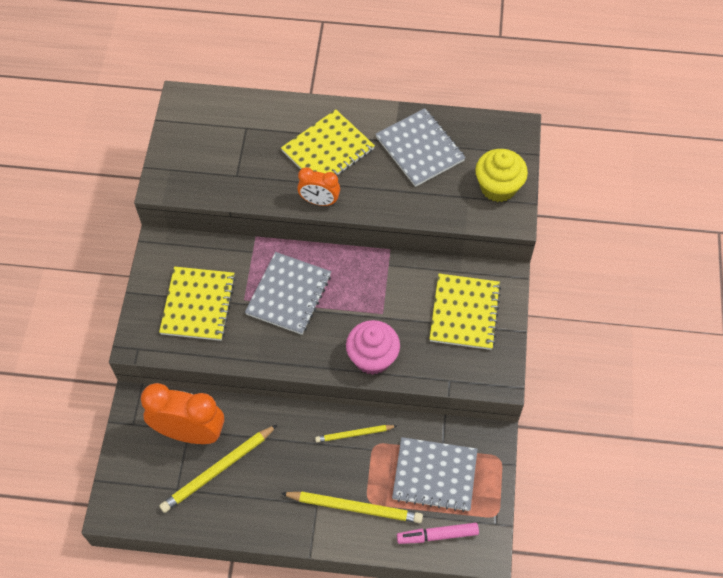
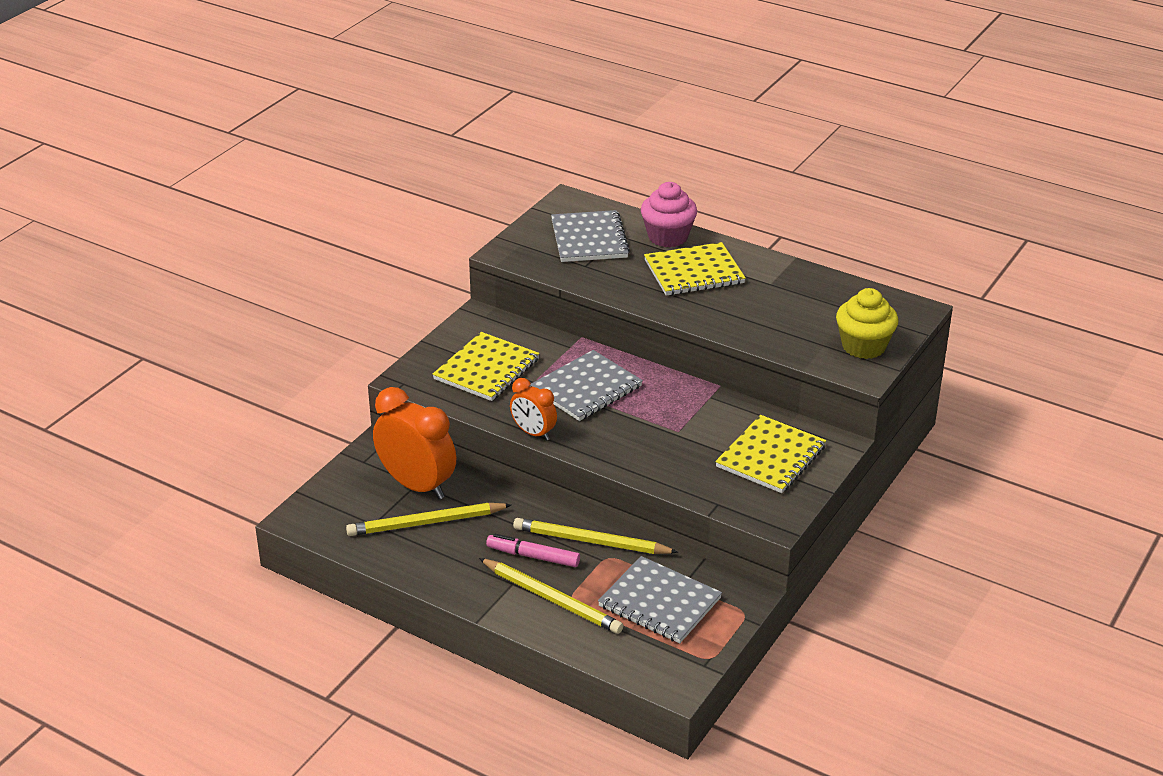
camera: 25 degrees right, 25 degrees down
orange clock [297,167,340,206] -> orange clock moved to [510,378,557,441]
yellow pencil [315,425,397,442] -> yellow pencil [513,518,679,554], size x1.67
pink cupcake [346,320,400,375] -> pink cupcake moved to [641,182,697,247]
grey notebook [376,108,466,187] -> grey notebook moved to [551,210,630,262]
pink marker [397,523,479,544] -> pink marker moved to [486,534,580,567]

